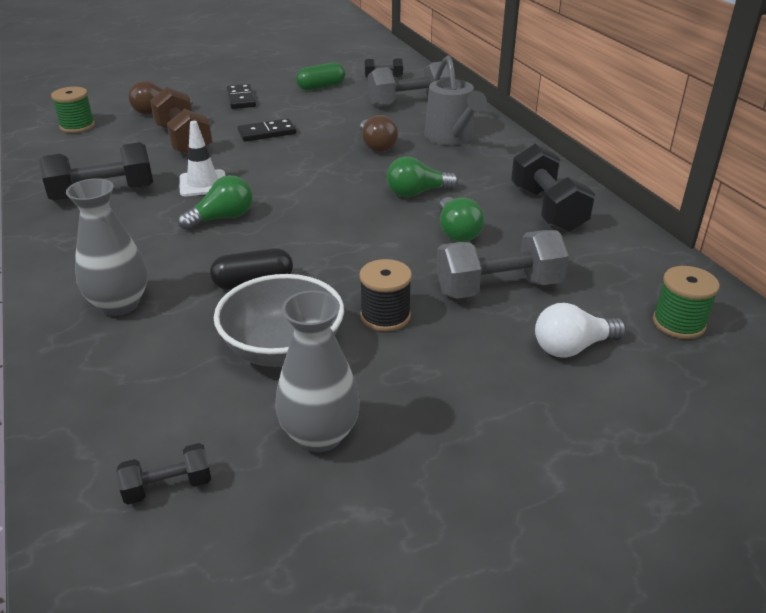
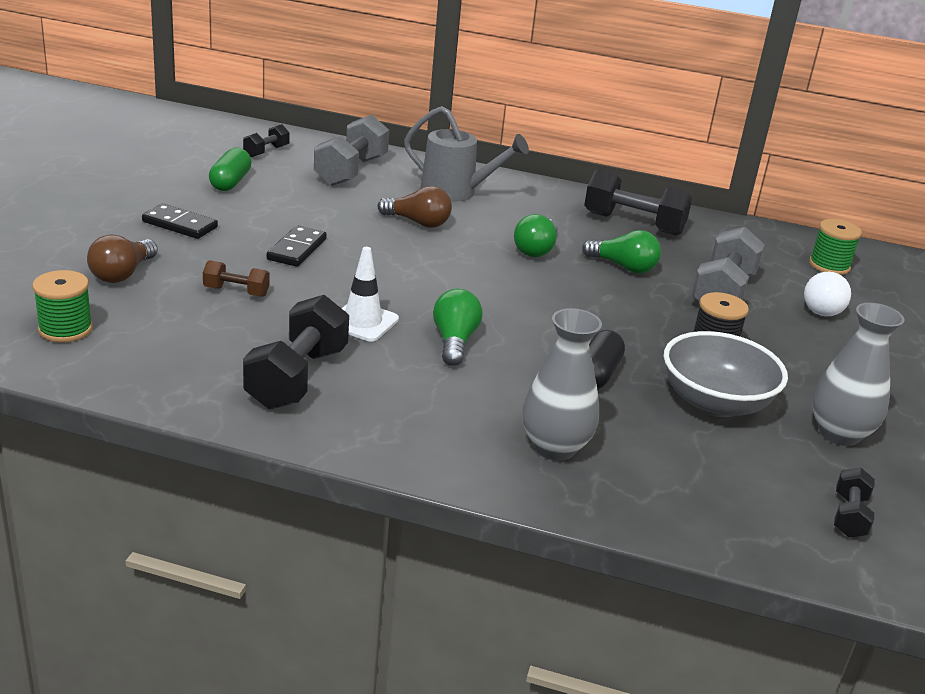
camera: 55 degrees left, 5 degrees down
brown dumbbell [150,87,213,154] -> brown dumbbell [203,260,270,297], size x0.52

